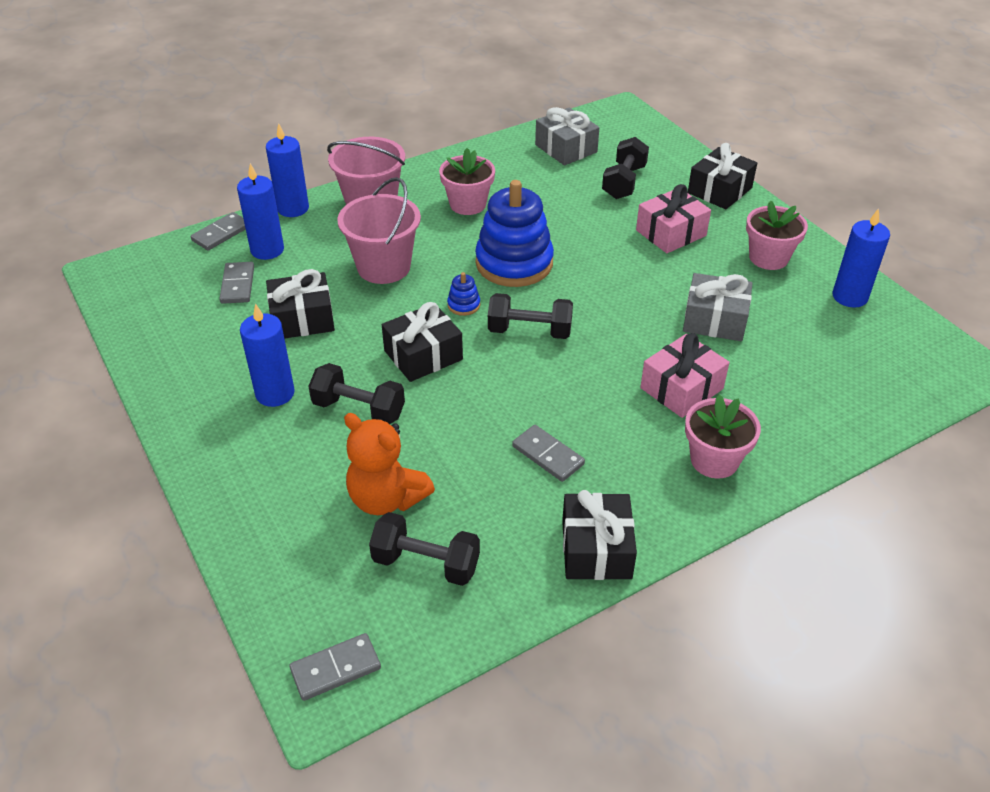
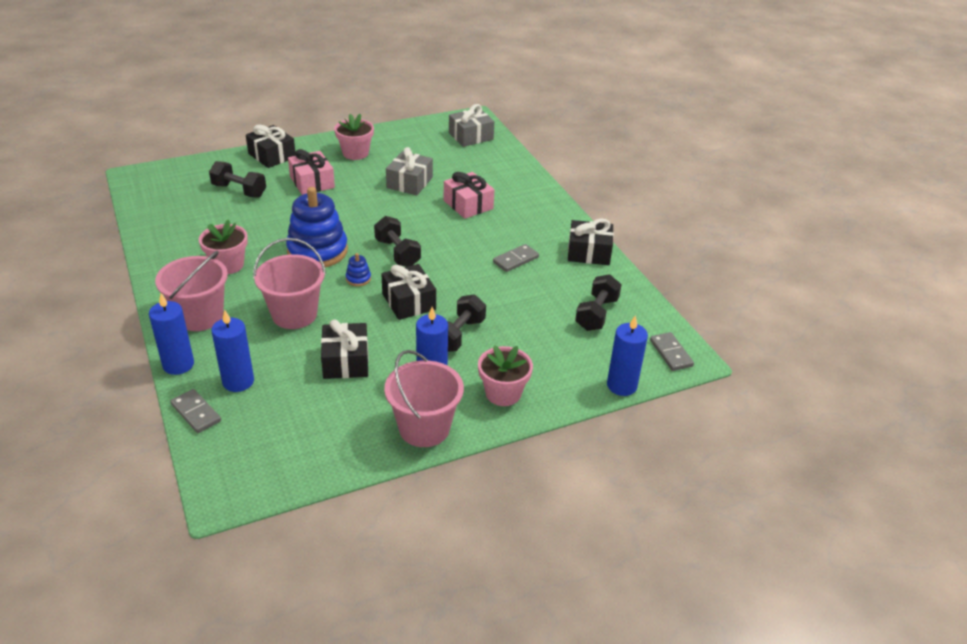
camera: 85 degrees left, 5 degrees down
grey domino [219,262,254,304] -> none
orange teddy bear [344,413,435,515] -> none
black dumbbell [488,293,573,339] -> black dumbbell turned 45 degrees counterclockwise [374,216,421,267]
grey gift [535,107,599,165] -> grey gift moved to [449,104,494,147]
pink flower pot [685,394,761,479] -> pink flower pot moved to [478,345,533,406]
blue candle [832,208,890,308] -> blue candle moved to [607,316,648,396]
none -> pink bucket [384,350,464,447]

